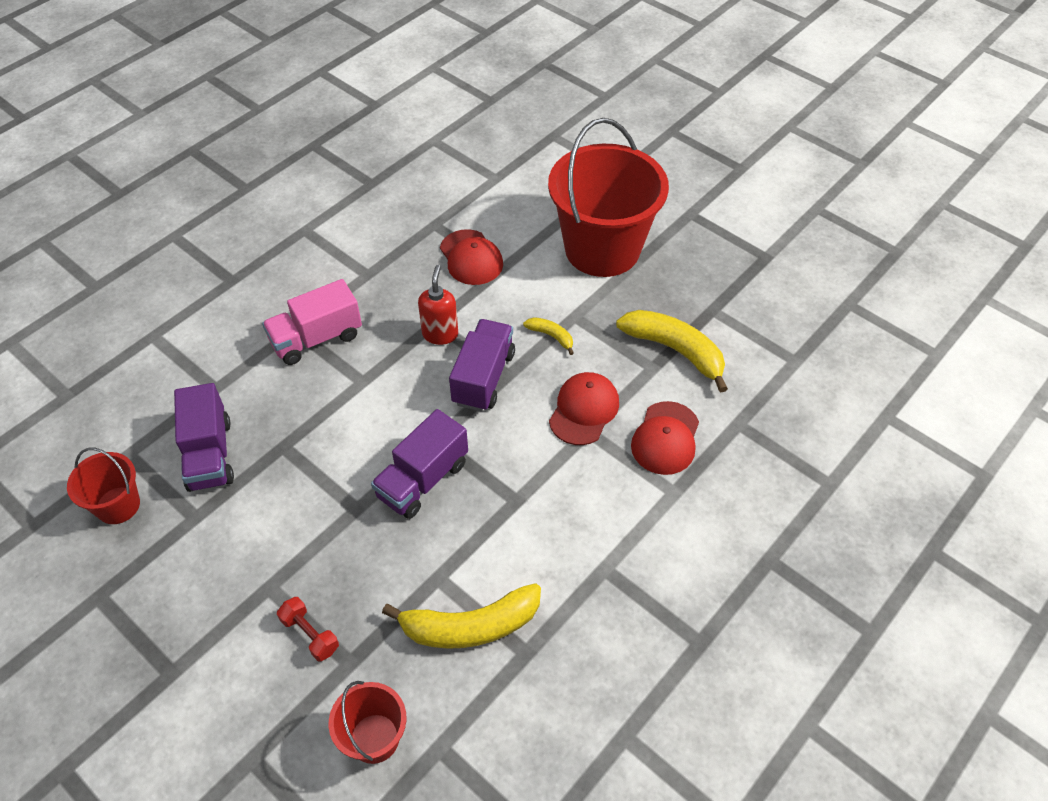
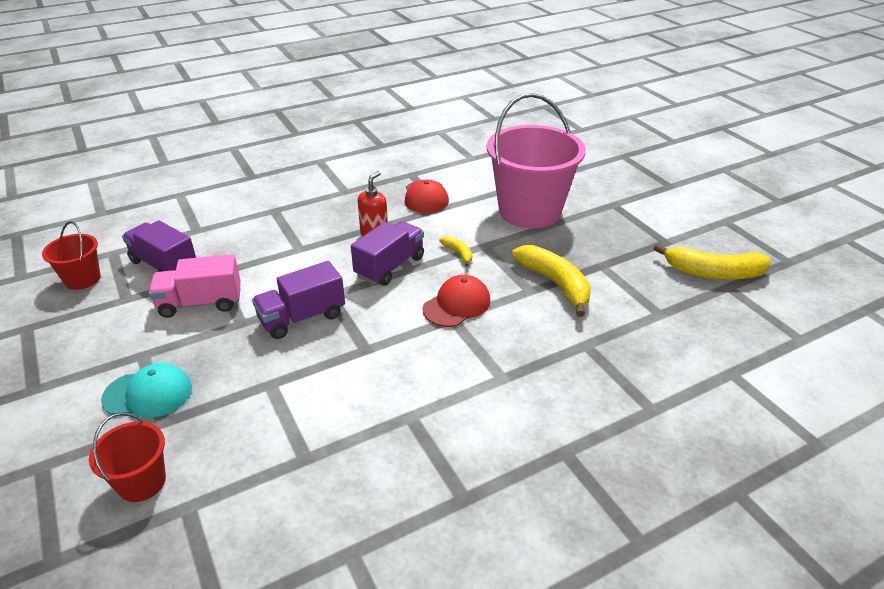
camera: 20 degrees right, 15 degrees down
purple truck [174,383,234,492] -> purple truck turned 120 degrees clockwise [122,220,196,272]
pink truck [262,279,362,365] -> pink truck moved to [149,254,241,318]
red dumbbell [277,597,339,661] -> turquoise cap [101,363,192,418]
yellow banana [382,583,541,649] -> yellow banana moved to [653,243,771,280]
red bucket [548,118,669,277] -> pink bucket [487,93,586,229]
red cap [631,401,699,475] -> none

